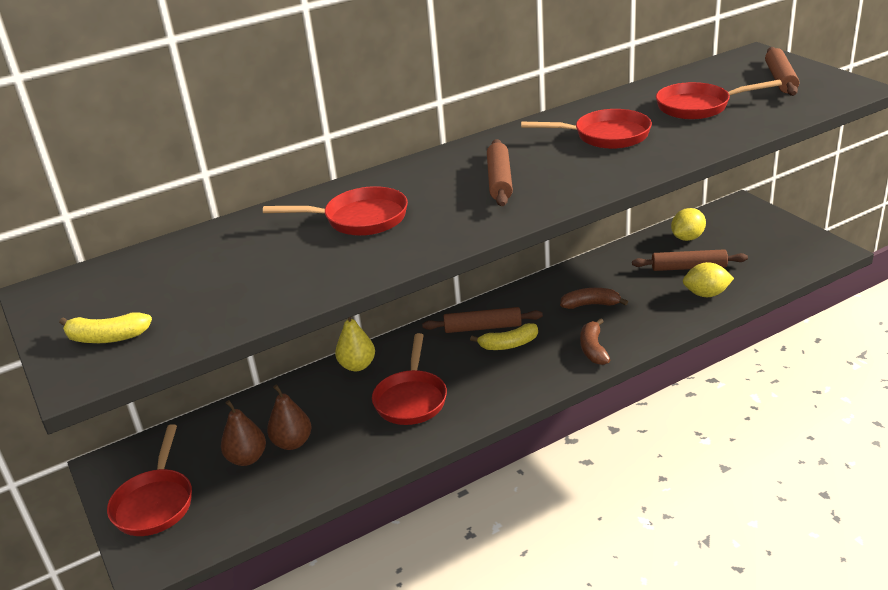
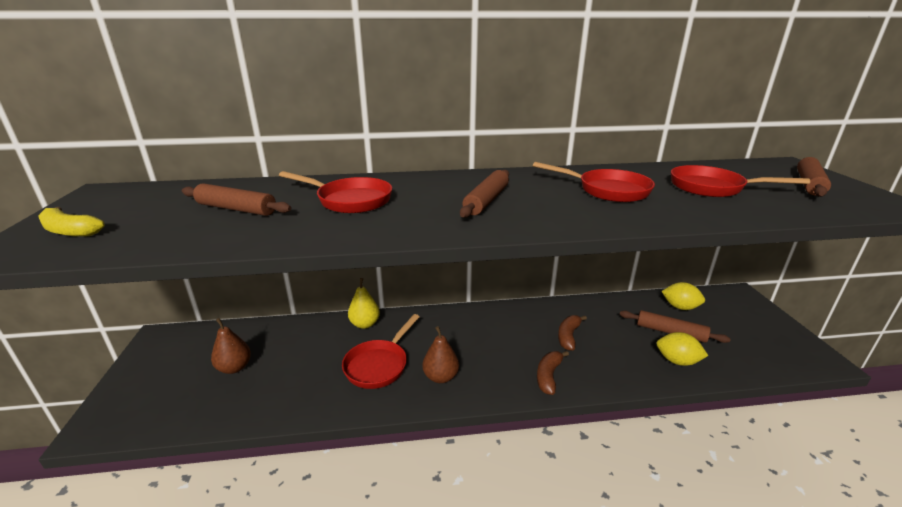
camera: 20 degrees right, 5 degrees down
red pan [107,424,192,536] -> none
brown pear [267,385,312,450] -> brown pear moved to [422,326,459,383]
brown rolling pin [422,307,543,333] -> brown rolling pin moved to [182,183,291,216]
yellow banana [470,323,538,350] -> none
brown banana [560,288,628,309] -> brown banana turned 90 degrees counterclockwise [558,315,587,351]
yellow lemon [671,208,706,241] -> yellow lemon turned 45 degrees clockwise [661,282,705,310]

